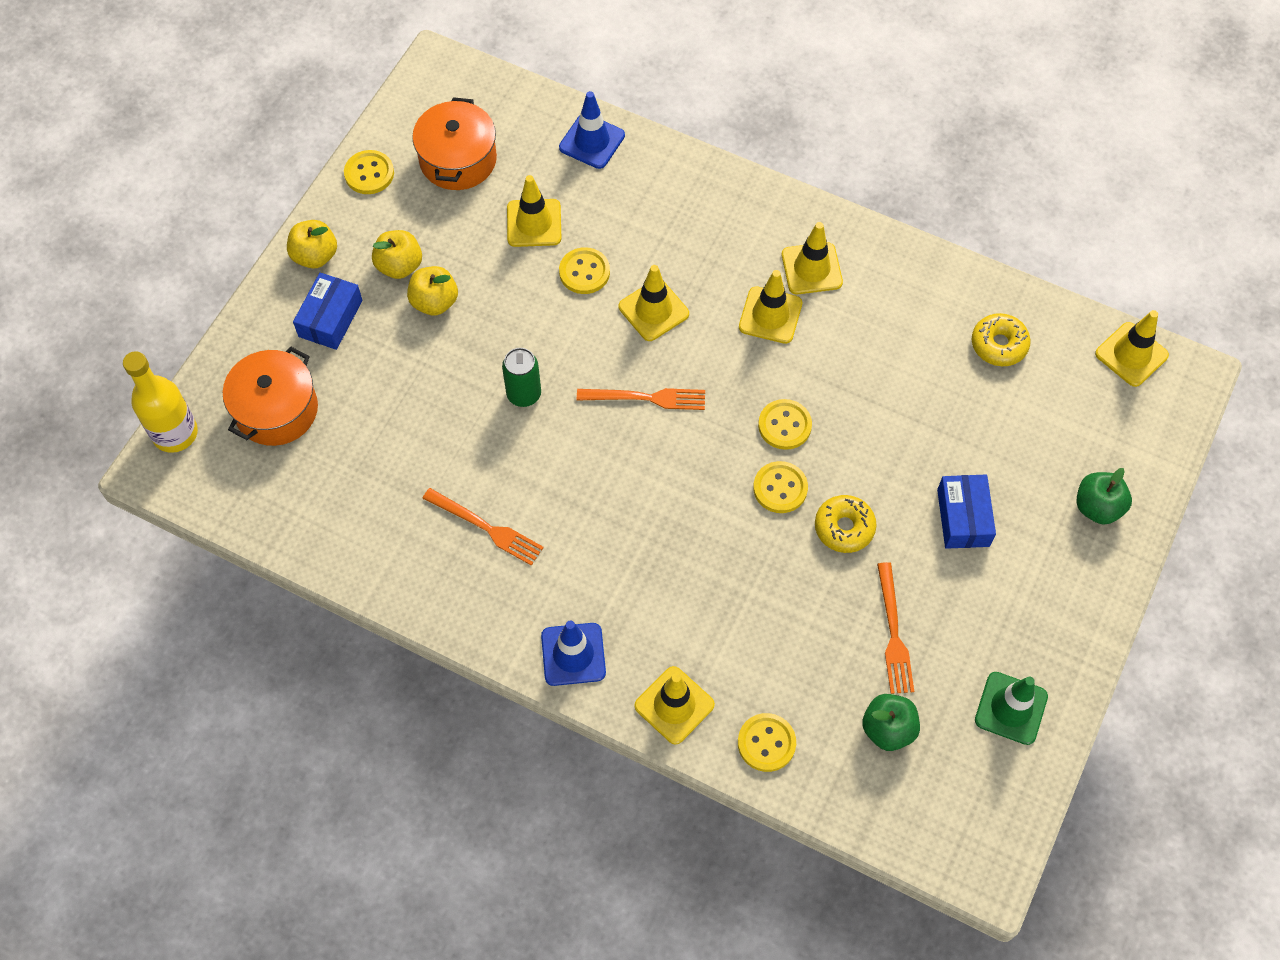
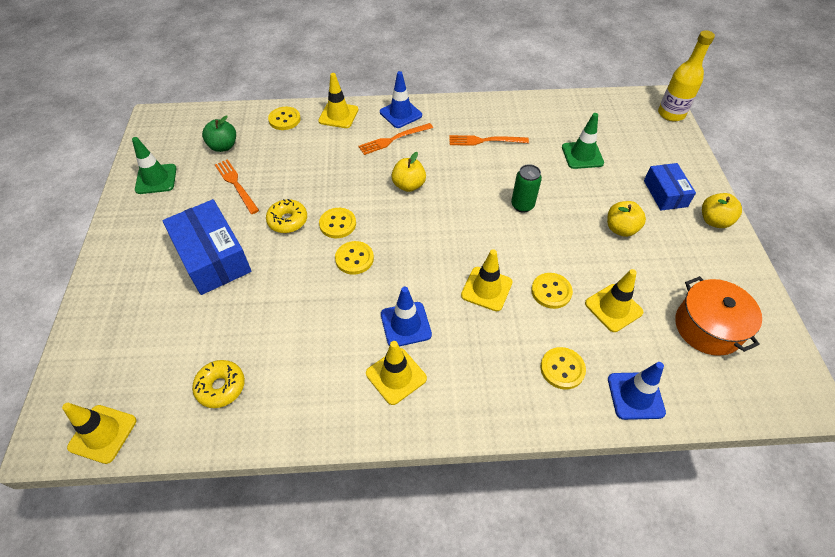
camera: 150 degrees right, 10 degrees down
orange pot [223,347,318,446] -> none
yellow button [344,150,394,194] -> yellow button moved to [540,347,586,389]
yellow apple [372,230,422,279] -> yellow apple moved to [392,152,426,192]
orange fork [577,388,705,410] -> orange fork moved to [358,123,433,155]
yellow traffic cone [739,270,802,344] -> blue traffic cone [381,287,432,347]
blue box [937,474,996,549] -> blue box [162,199,252,295], size x1.66
green apple [1076,468,1132,525] -> none
none -> green traffic cone [562,113,604,169]

